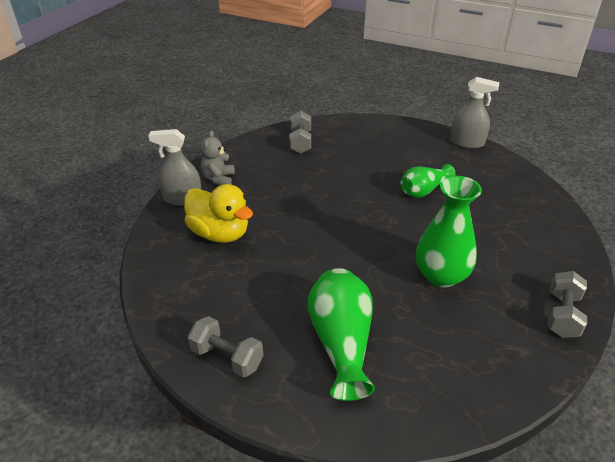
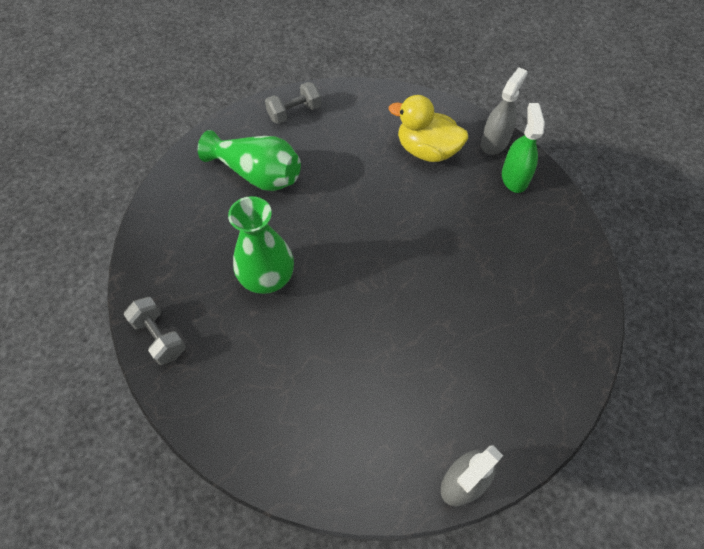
camera: 120 degrees right, 20 degrees up
yellow duck [184,184,253,243] -> yellow duck turned 45 degrees clockwise [389,95,468,162]
grey teddy bear [200,130,235,185] -> green spray bottle [502,103,545,193]
grey dumbbell [289,111,311,154] -> none
green vase [401,164,456,198] -> none

